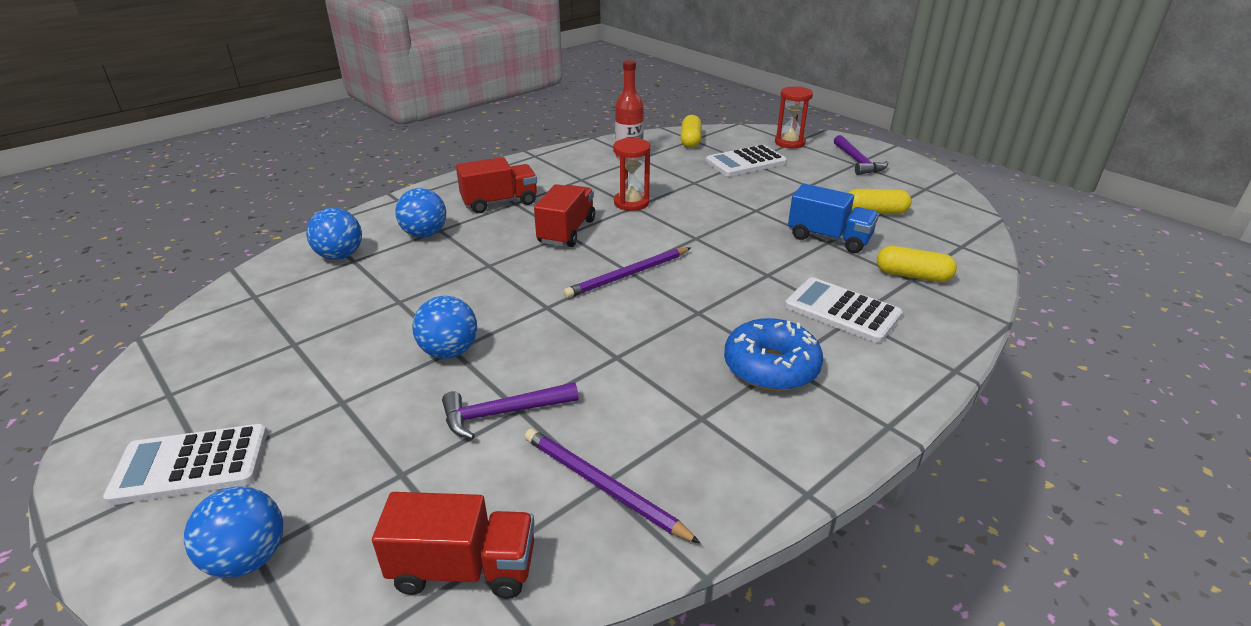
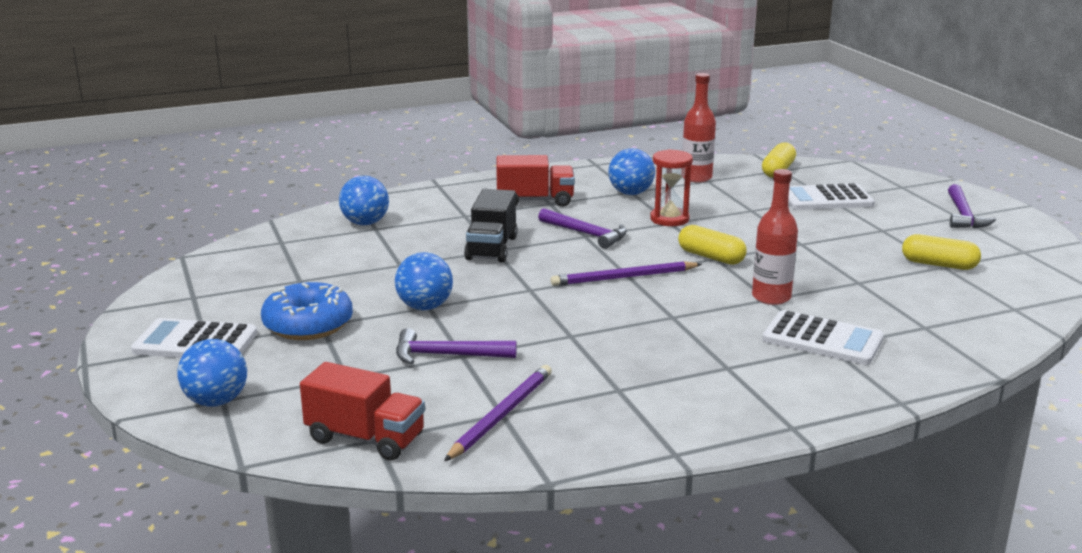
camera: 20 degrees right, 10 degrees down
blue ball [395,188,446,238] -> blue ball moved to [608,148,655,195]
purple pencil [525,429,701,544] -> purple pencil turned 60 degrees clockwise [444,365,552,461]
red truck [534,184,595,247] -> purple hammer [538,208,627,249]
blue donut [724,318,823,391] -> blue donut moved to [261,282,353,340]
red hourglass [775,86,813,148] -> none
white calculator [785,277,903,343] -> white calculator turned 150 degrees clockwise [762,310,884,365]
blue truck [788,184,879,253] -> none
yellow capsule [877,246,957,282] -> yellow capsule moved to [678,225,747,265]
none -> black truck [464,189,518,263]
none -> red bottle [752,169,798,305]

